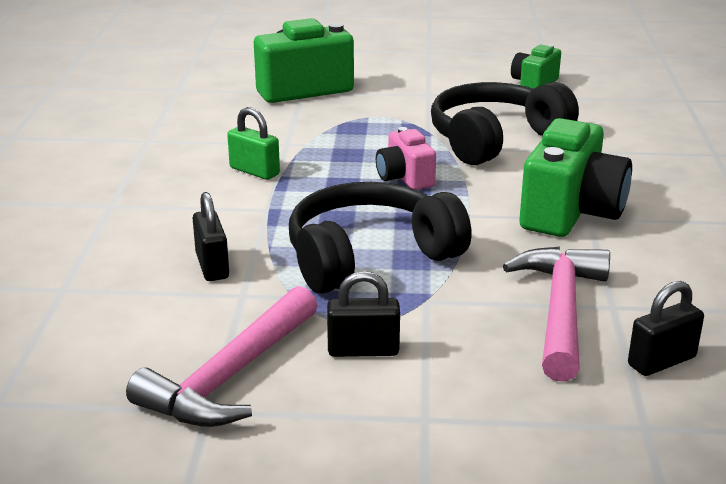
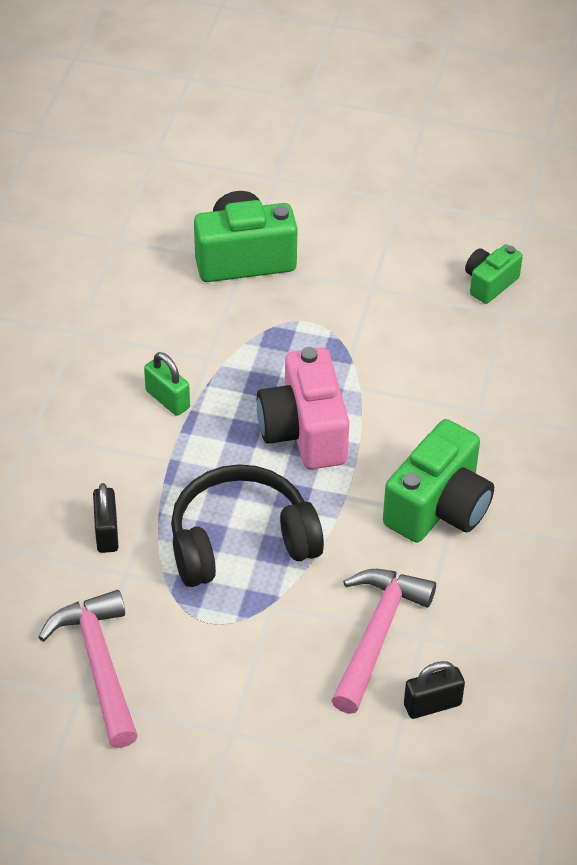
camera: 10 degrees right, 20 degrees up
pink hammer [126,286,318,427] -> pink hammer turned 120 degrees clockwise [38,590,138,748]
black padlock [327,271,400,357] -> none
pink camera [376,127,436,190] -> pink camera [257,347,350,469], size x1.79
black headphones [431,82,579,165] -> none

